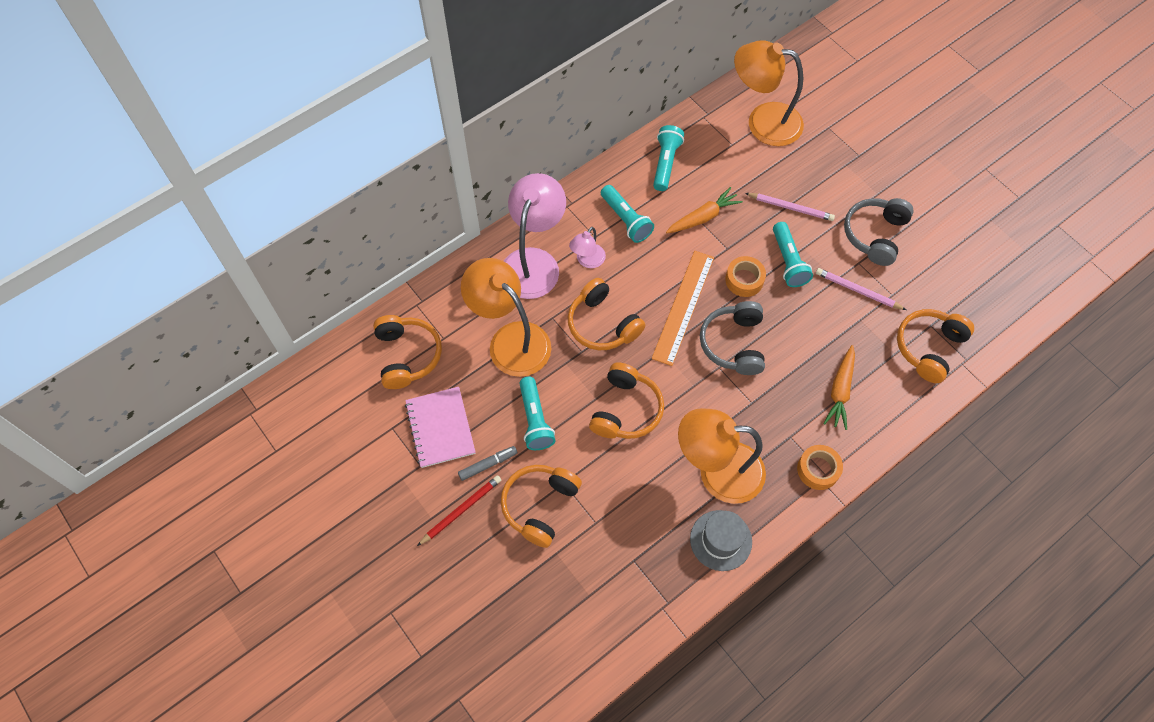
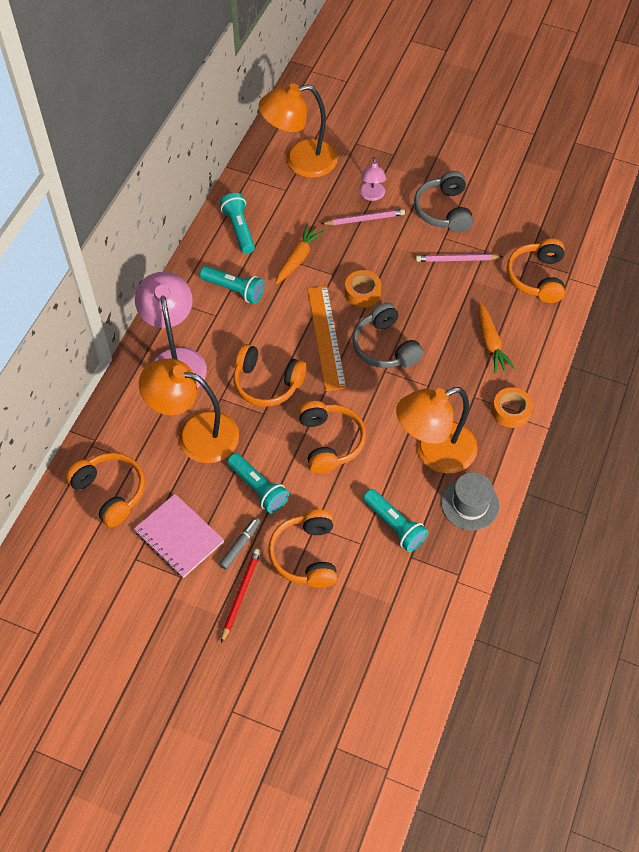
camera: 30 degrees left, 5 degrees down
pink lamp [569,227,606,268] -> pink lamp moved to [359,157,386,201]
turquoise flashlight [773,222,813,287] -> turquoise flashlight moved to [363,489,428,552]

